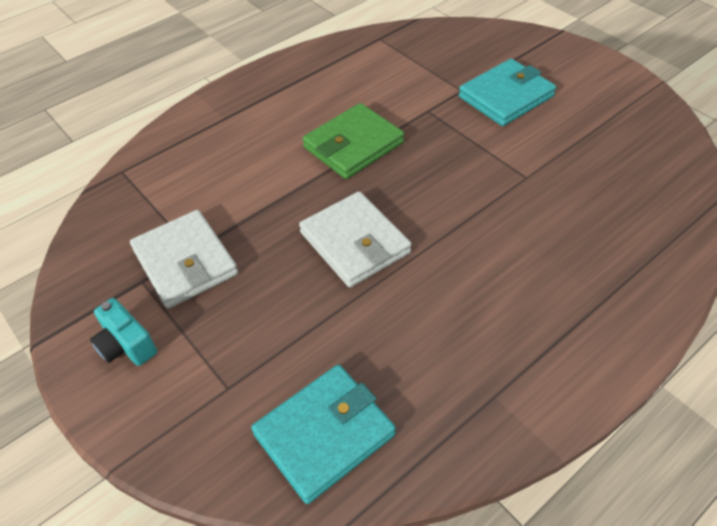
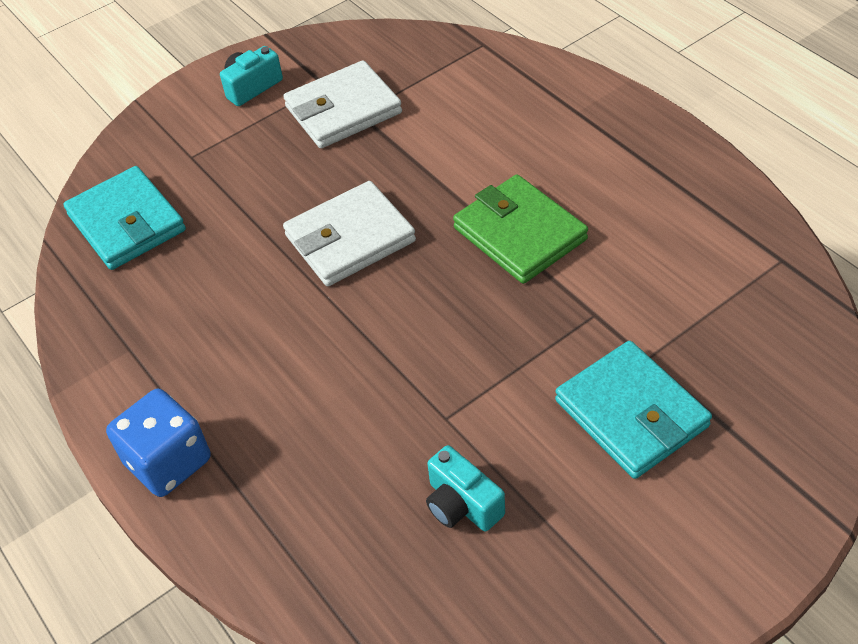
camera: 95 degrees right, 0 degrees up
none -> blue dice [106,389,211,497]
none -> turquoise camera [426,445,505,532]

